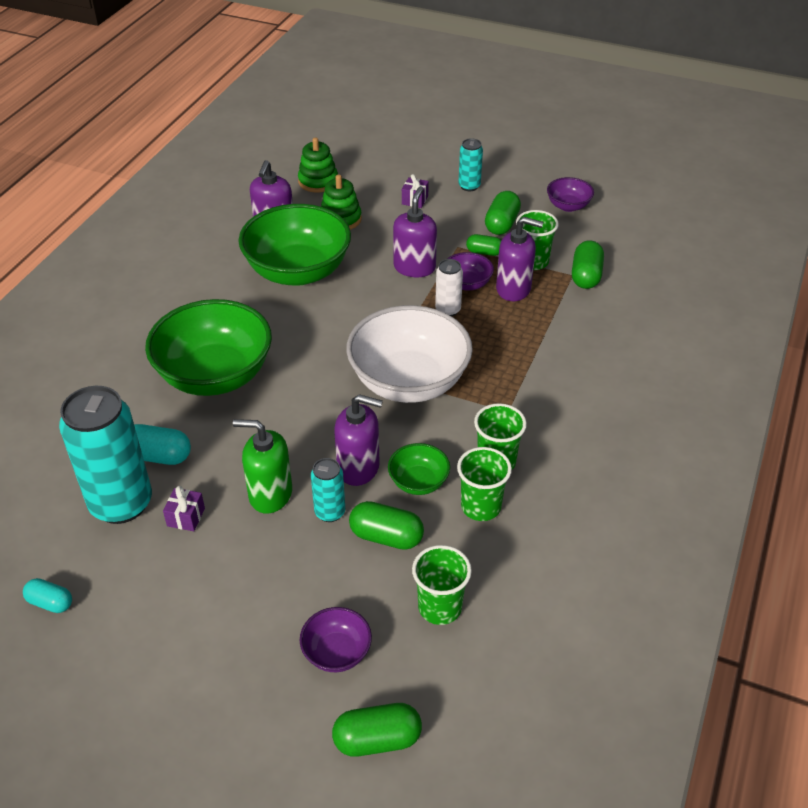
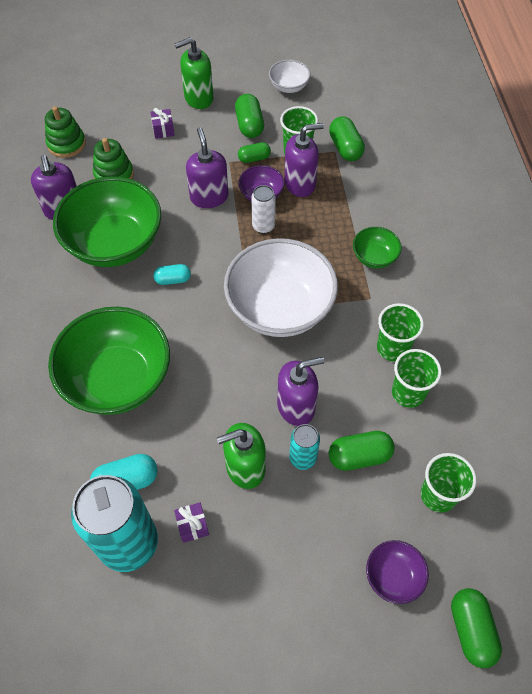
camera: 30 degrees left, 15 degrees up
turquoise capsule [23,578,72,613] -> turquoise capsule moved to [153,264,191,285]
green capsule [332,703,422,757] -> green capsule turned 60 degrees counterclockwise [451,588,502,668]
green bowl [388,443,450,495] -> green bowl moved to [353,227,402,268]
turquoise can [458,138,483,191] -> green soap dispenser [174,37,214,109]
purple bowl [547,177,594,212] -> white bowl [269,60,310,93]

